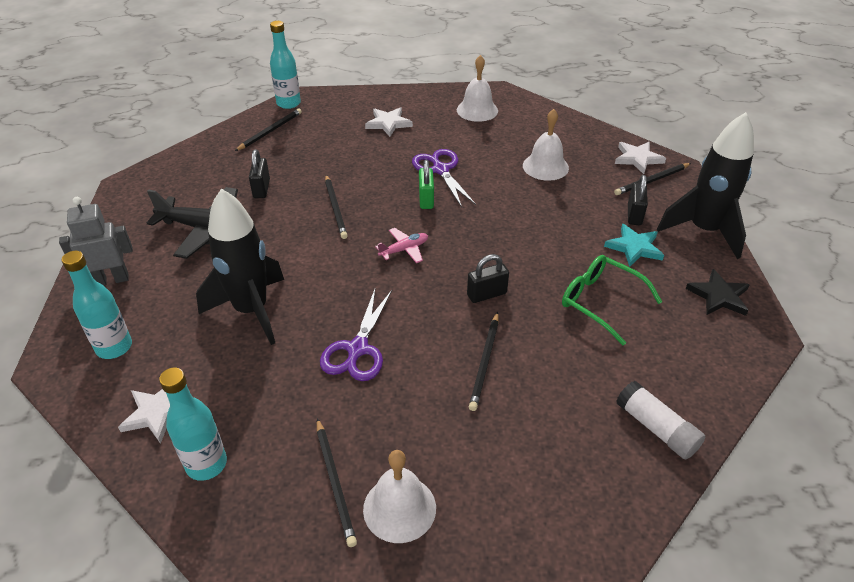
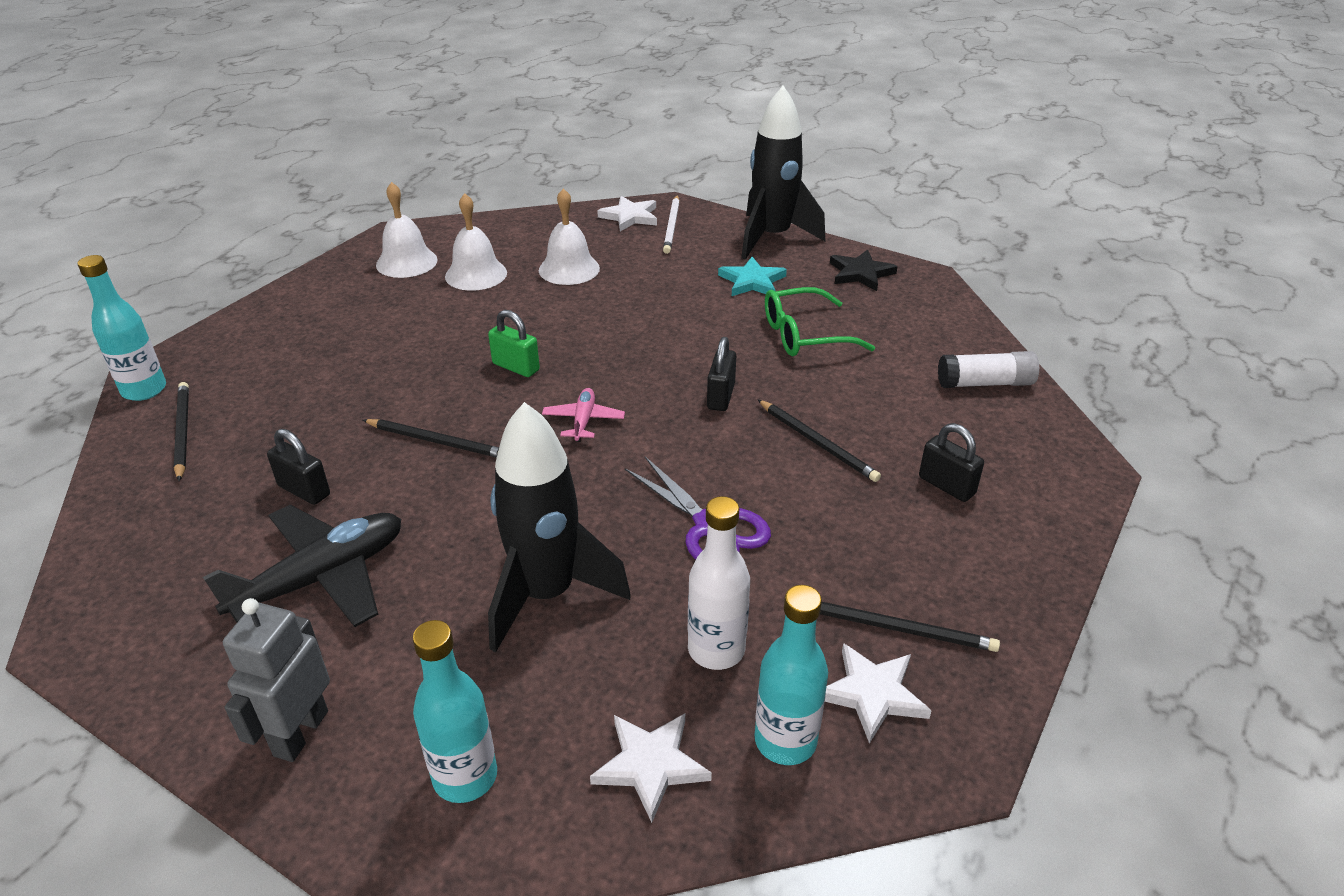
camera: 55 degrees left, 5 degrees down
white bell [363,450,436,543] -> white bell moved to [445,193,507,291]
white star [365,107,413,137] -> white star moved to [825,643,932,744]
purple scissors [412,149,476,207] -> none
black pencil [614,163,691,195] -> white pencil [663,195,680,254]
black padlock [628,175,648,225] -> black padlock moved to [919,423,984,502]
none -> white bottle [688,496,750,670]

